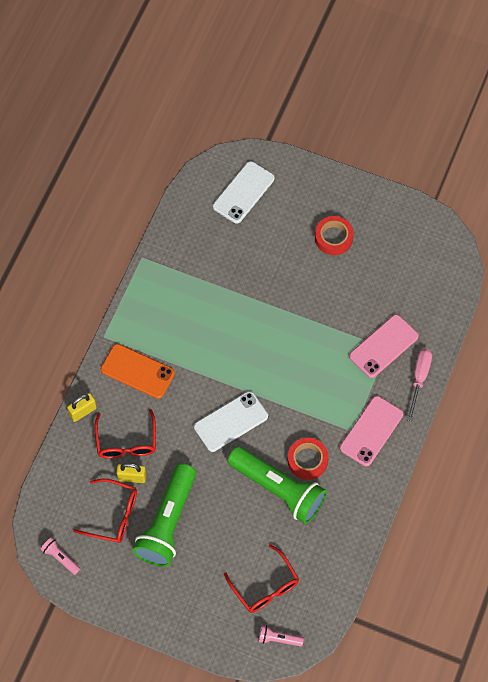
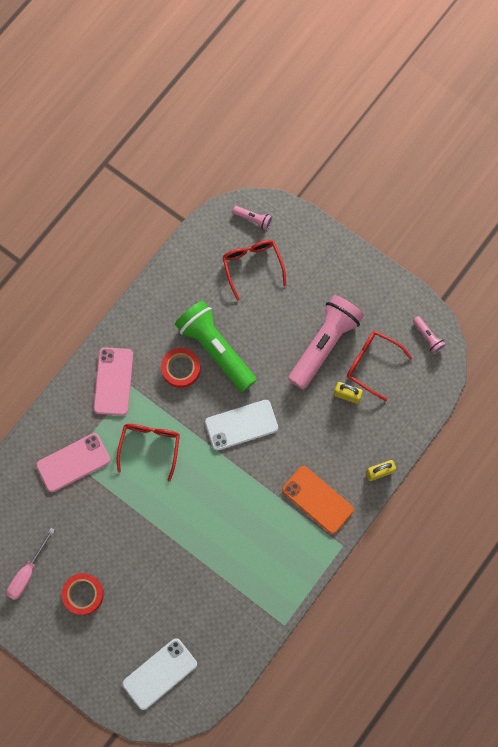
camera: 165 degrees left, 10 degrees up
red glasses [94,409,156,459] -> red glasses moved to [117,424,180,482]
green flashlight [133,463,196,567] -> pink flashlight [288,295,364,389]
pink phone [340,396,403,466] -> pink phone turned 45 degrees counterclockwise [94,347,133,416]
pink screwdriver [407,349,432,421] -> pink screwdriver moved to [7,528,55,600]

